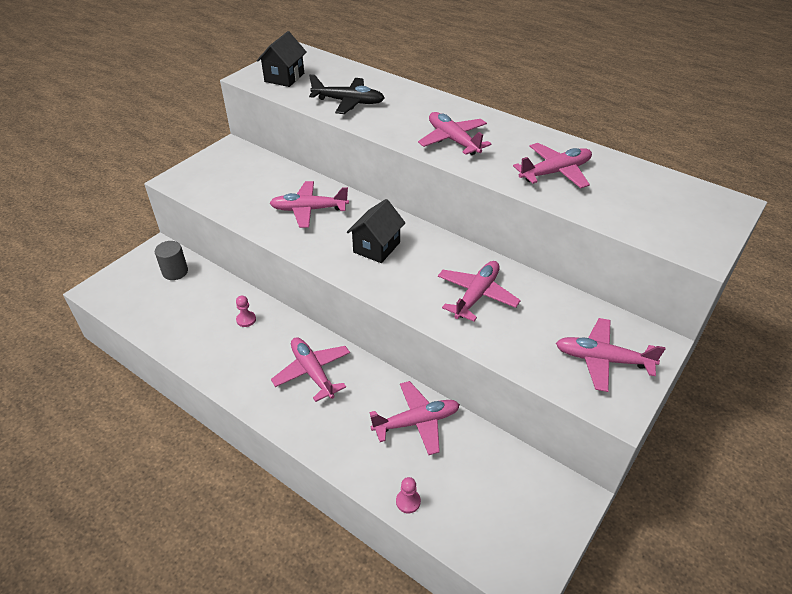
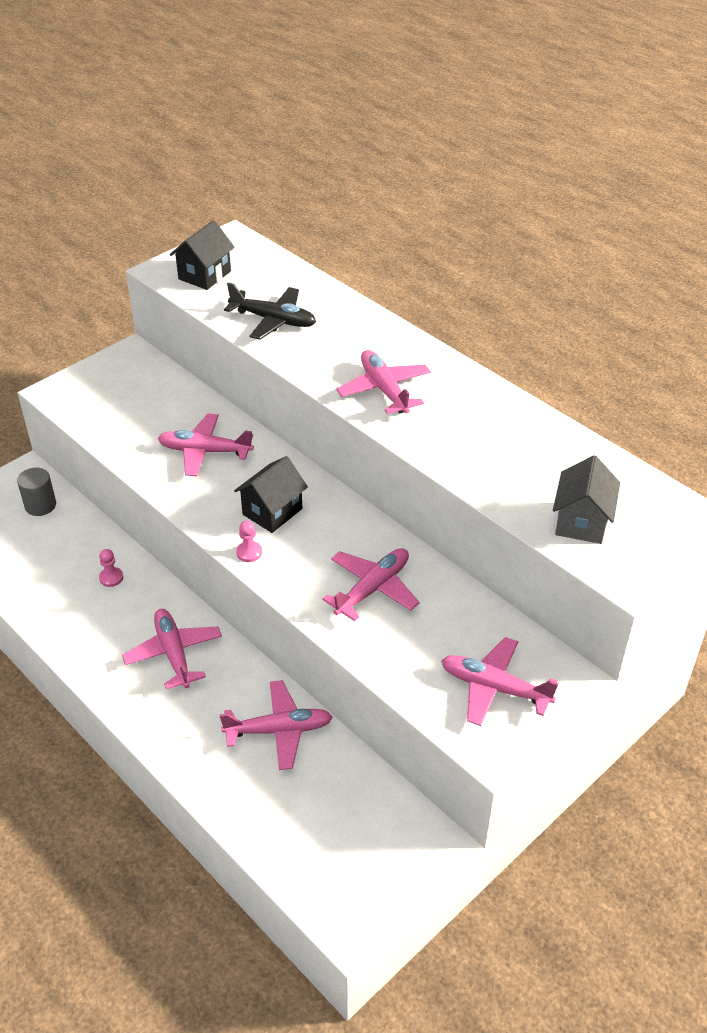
camera: 10 degrees right, 0 degrees up
pink pawn [396,477,421,513] -> pink pawn moved to [236,521,262,562]
pink plane [513,143,592,188] -> none
none -> grey house [553,455,620,544]

